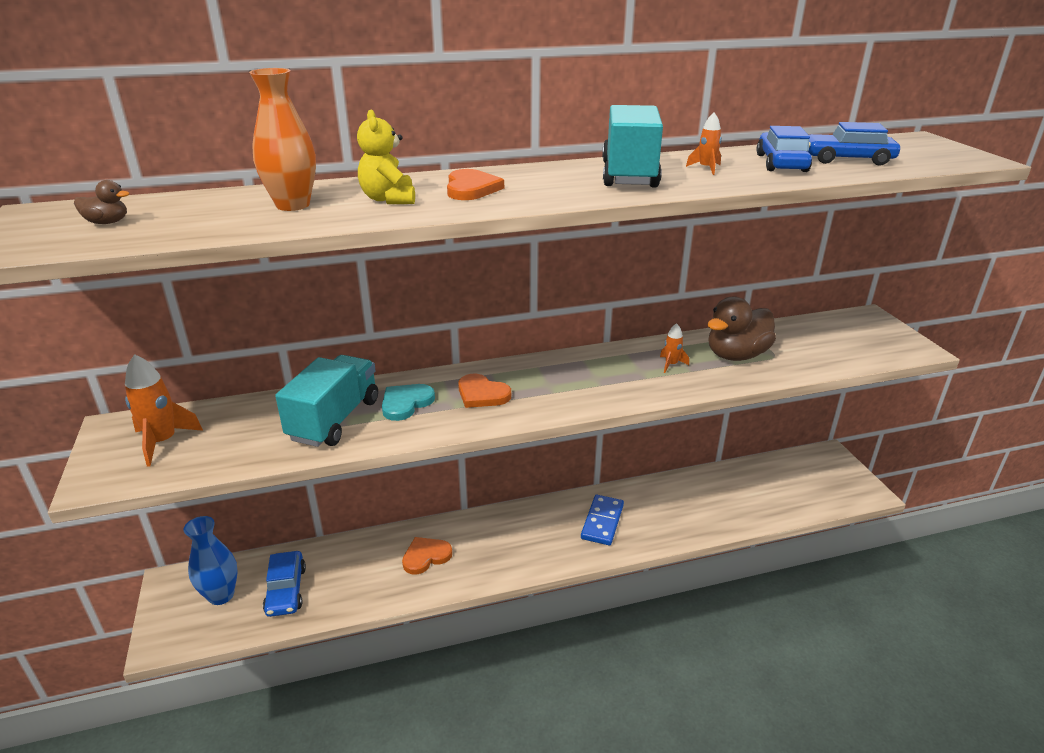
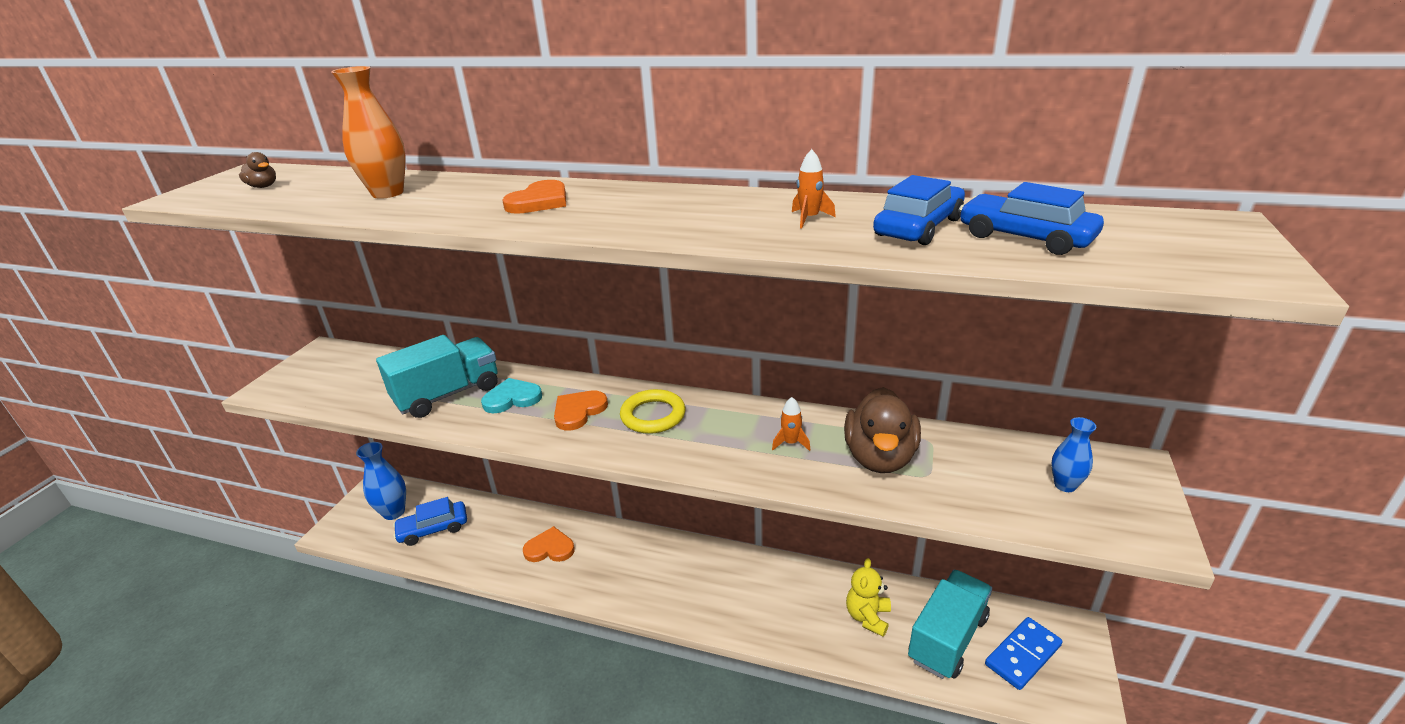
camera: 35 degrees right, 0 degrees up
orange rocket [125,354,203,467] -> none
blue car [263,551,306,617] -> blue car turned 45 degrees clockwise [393,497,467,546]
yellow teddy bear [357,109,415,204] -> yellow teddy bear moved to [846,558,891,637]
orange heart [458,374,511,408] -> orange heart turned 60 degrees clockwise [554,390,608,431]
blue domino [581,495,624,545] -> blue domino moved to [985,617,1063,690]
turquoise truck [602,105,663,188] -> turquoise truck moved to [908,570,992,679]
brown duck [708,296,776,361] -> brown duck turned 75 degrees counterclockwise [844,387,921,473]
none -> yellow ring [620,389,685,434]
none -> blue vase [1051,417,1096,492]

